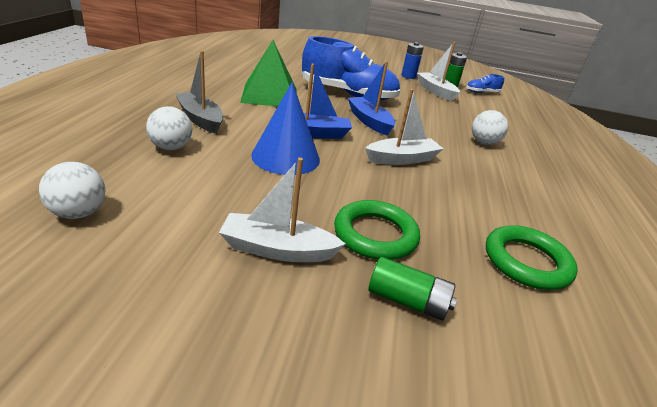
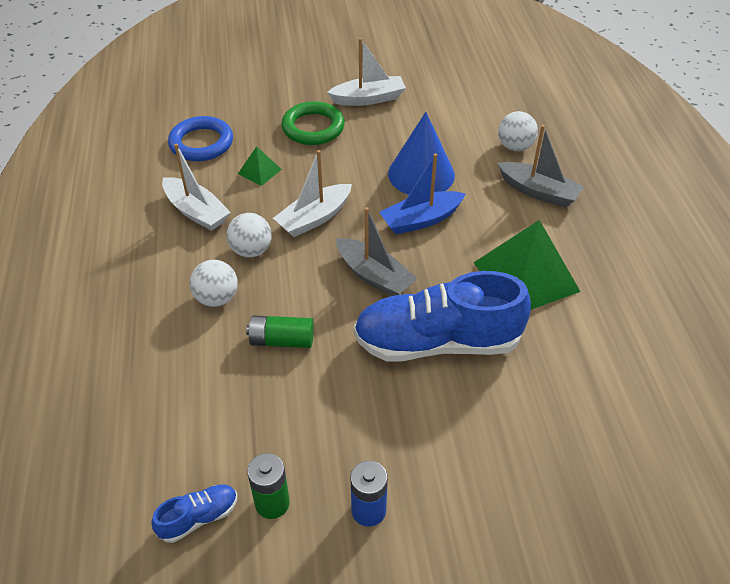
camera: 165 degrees right, 15 degrees up
white ball [39,162,106,219] -> white ball moved to [227,213,272,257]
blue boat [348,61,396,135] -> grey boat [336,207,418,296]
green battery [368,257,457,320] -> green battery moved to [246,315,314,348]
white boat [417,42,460,101] -> white boat moved to [162,144,231,231]
green ring [486,225,578,290] -> blue ring [168,116,233,161]
none -> green pyramid [238,146,282,186]

